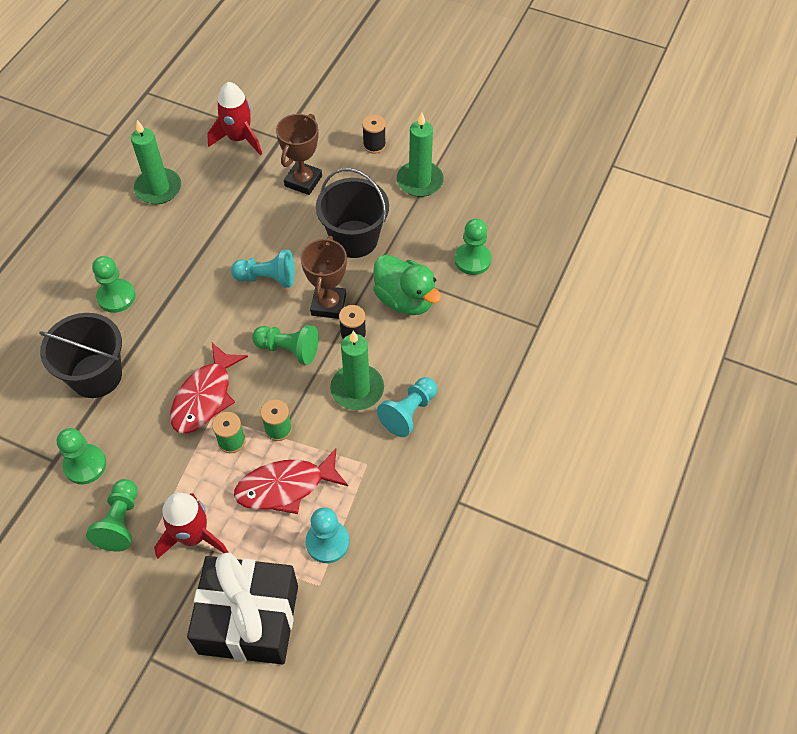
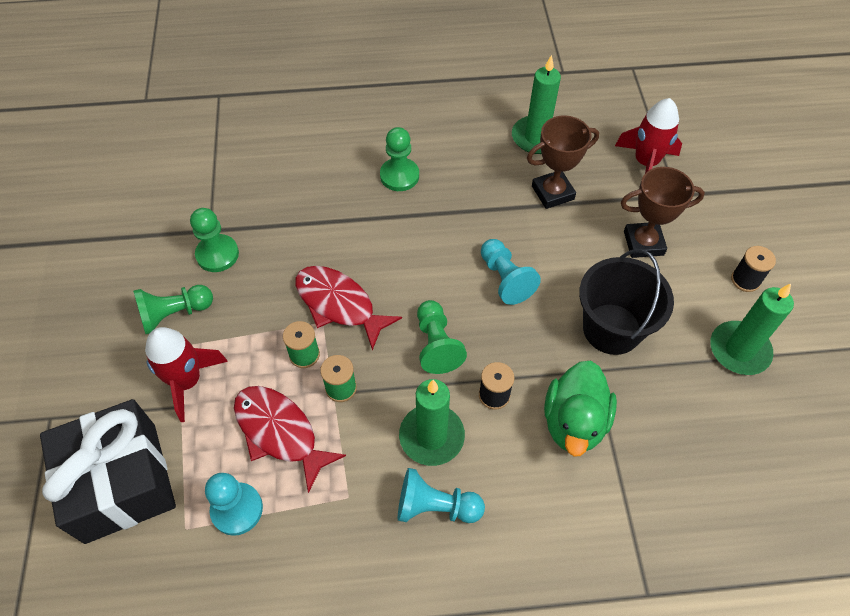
camera: 60 degrees right, 0 degrees up
black bucket [39,313,122,398] -> none
red fish [170,343,248,434] -> red fish turned 45 degrees clockwise [295,266,402,350]
brown trophy [301,236,347,319] -> brown trophy moved to [527,115,599,209]
green pawn [454,218,491,275] -> none

